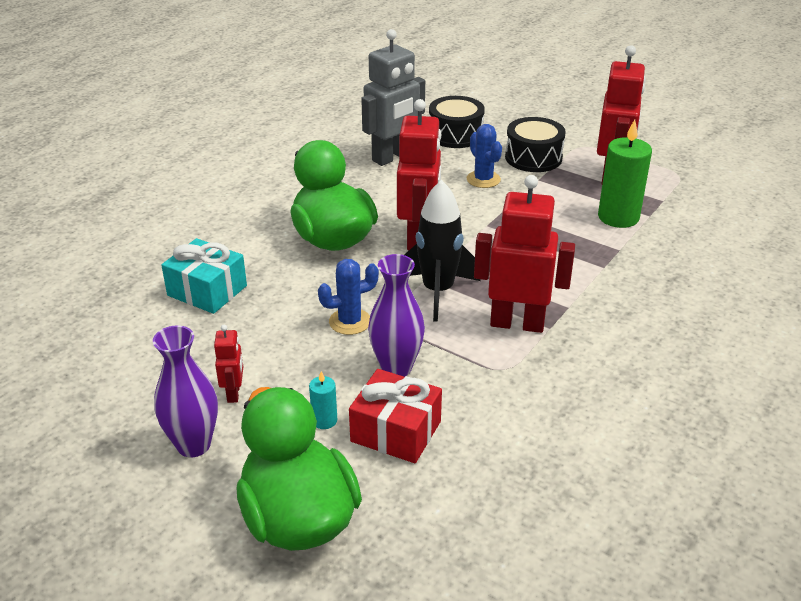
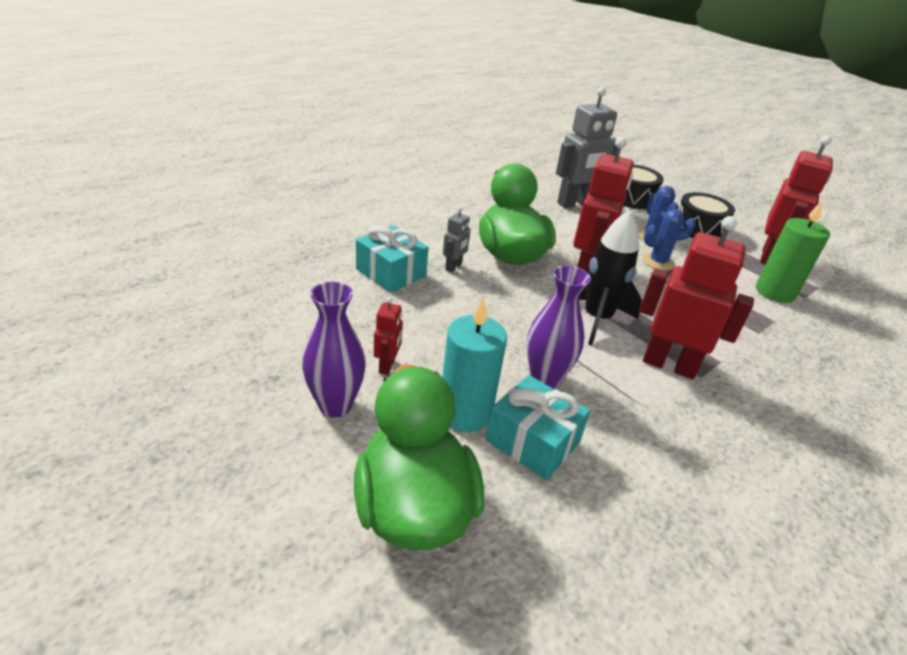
camera: 10 degrees right, 0 degrees up
turquoise candle [309,371,337,429] -> turquoise candle [442,298,507,432], size x2.12
blue cactus [318,259,379,335] -> blue cactus moved to [642,209,696,271]
red gift [349,369,442,463] -> turquoise gift [486,375,590,480]
none -> grey robot [443,206,470,273]

